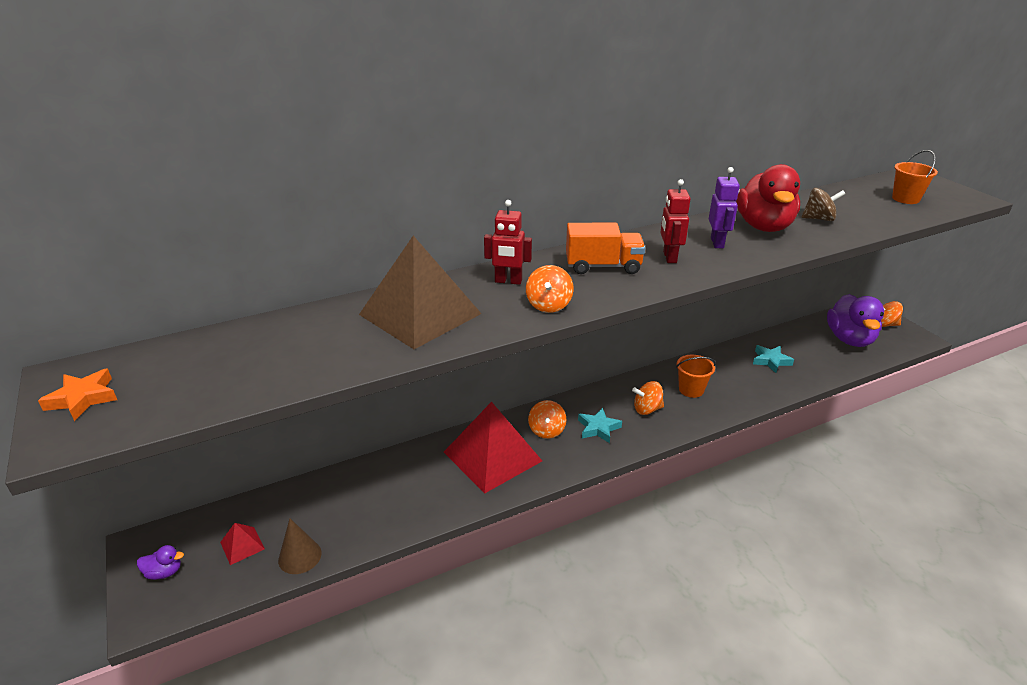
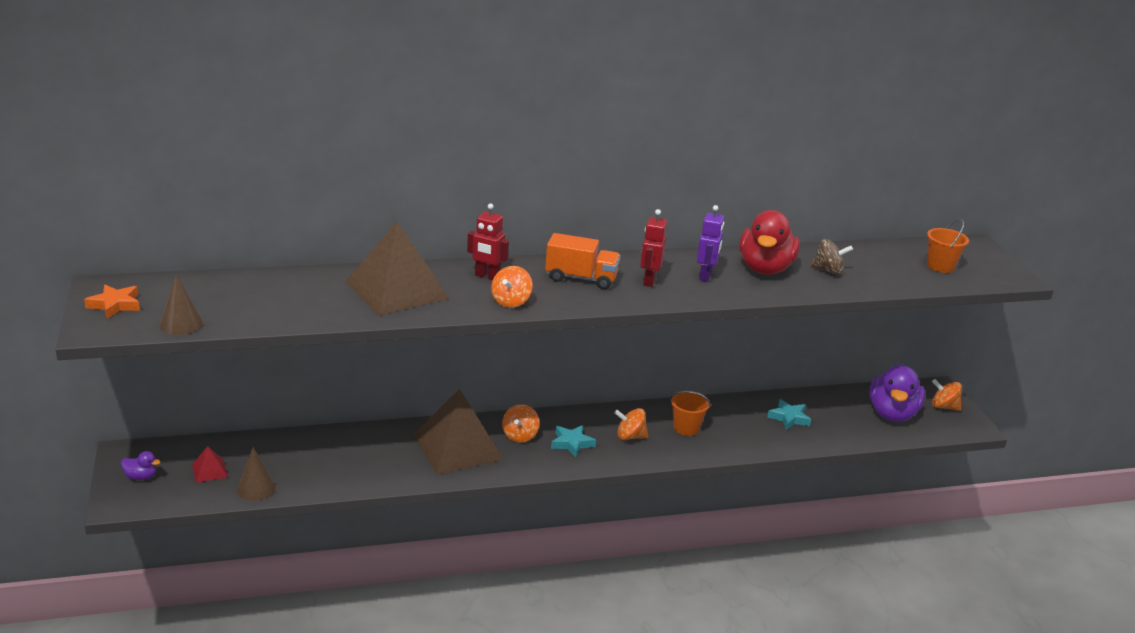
camera: 10 degrees right, 5 degrees down
red pyramid [444,402,542,494] -> brown pyramid [413,389,504,474]
none -> brown cone [159,274,203,335]

